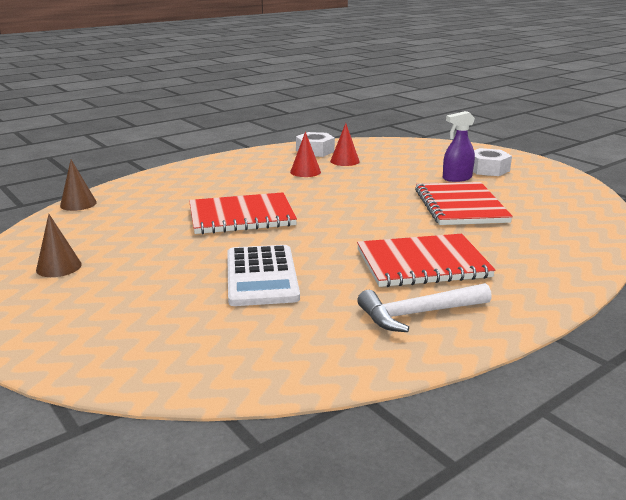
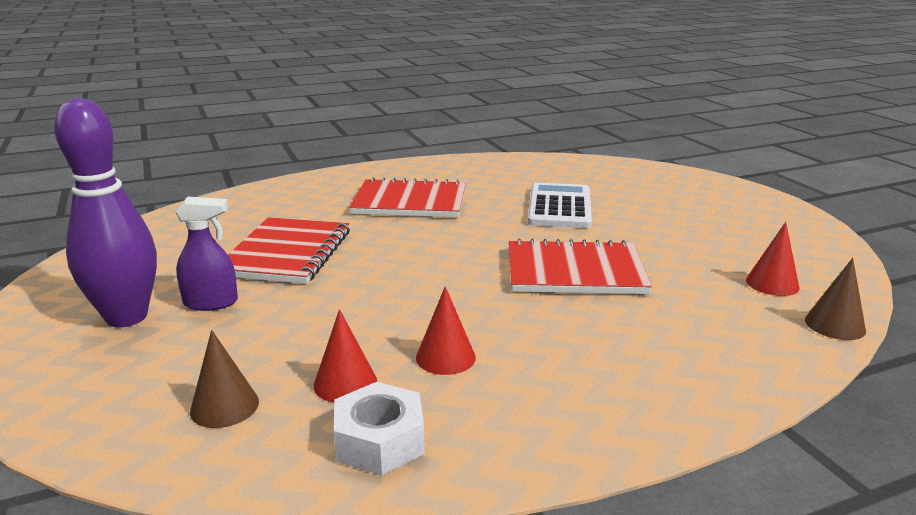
camera: 165 degrees left, 0 degrees up
brown cone [36,214,82,277] -> brown cone moved to [190,330,259,428]
white hammer [357,283,492,332] -> none
white nut [473,148,512,176] -> purple bowling pin [54,98,157,327]
none -> red cone [746,222,800,296]

